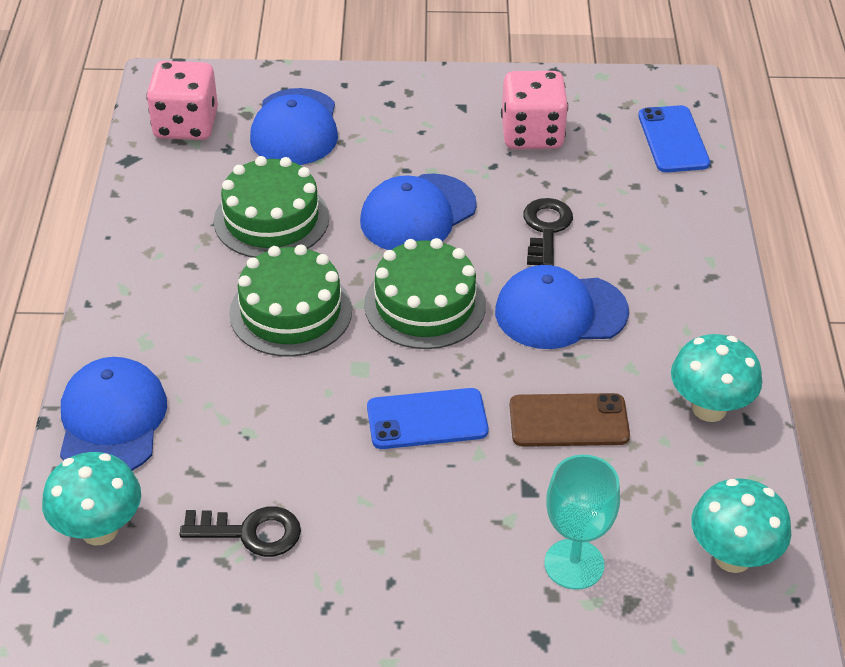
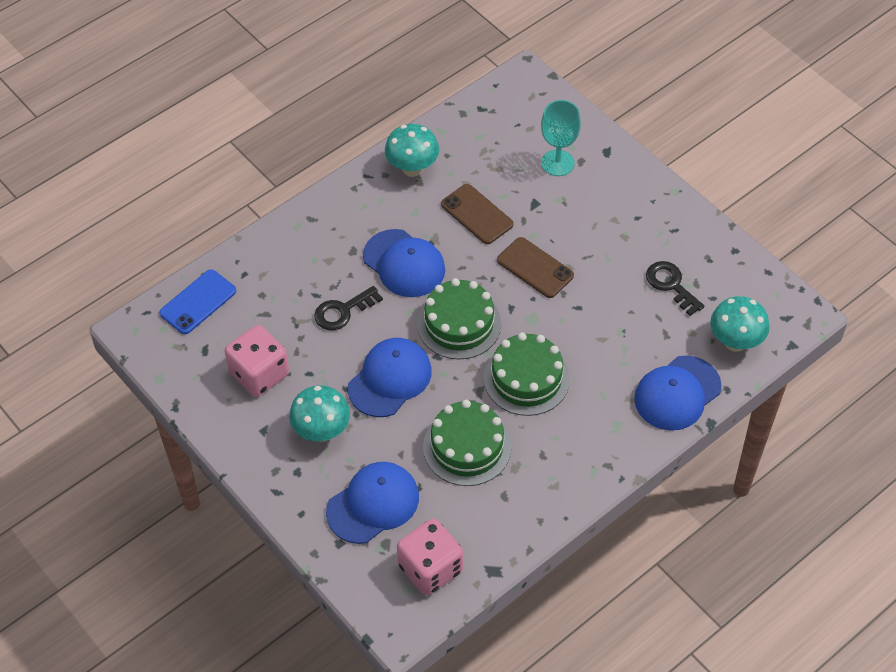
camera: 130 degrees left, 10 degrees up
blue cap [360,173,477,250] -> blue cap turned 60 degrees counterclockwise [348,338,432,417]
blue phone [367,388,489,449] -> brown phone [497,237,574,298]
turquoise mushroom [691,478,791,573] -> turquoise mushroom moved to [289,385,350,442]

